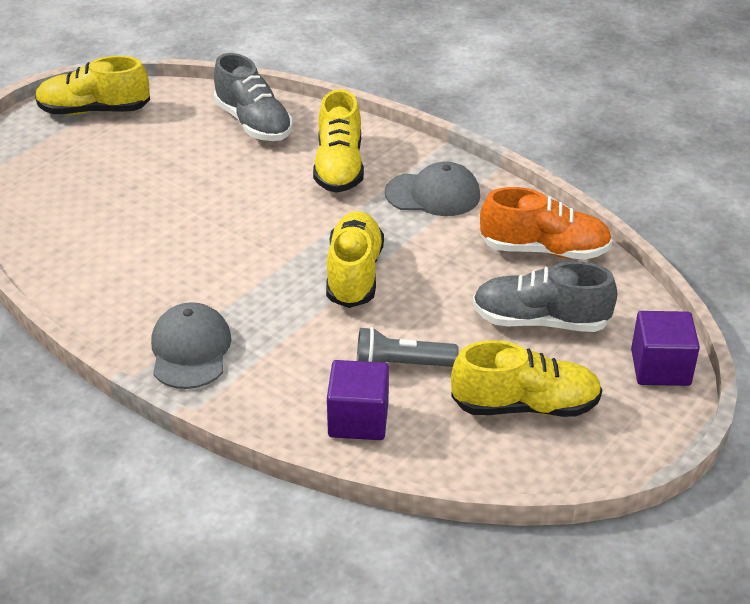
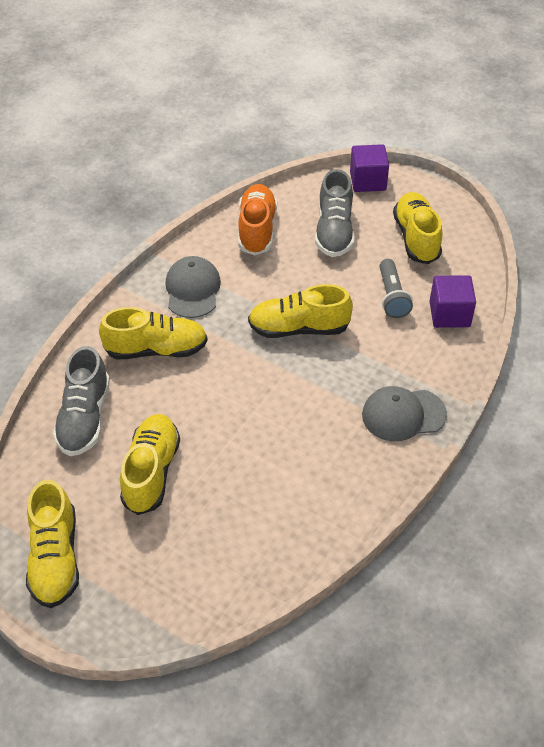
camera: 95 degrees left, 10 degrees up
grey shoe [214,53,292,141] -> grey shoe turned 135 degrees clockwise [53,346,110,456]
none -> yellow shoe [120,414,180,515]

